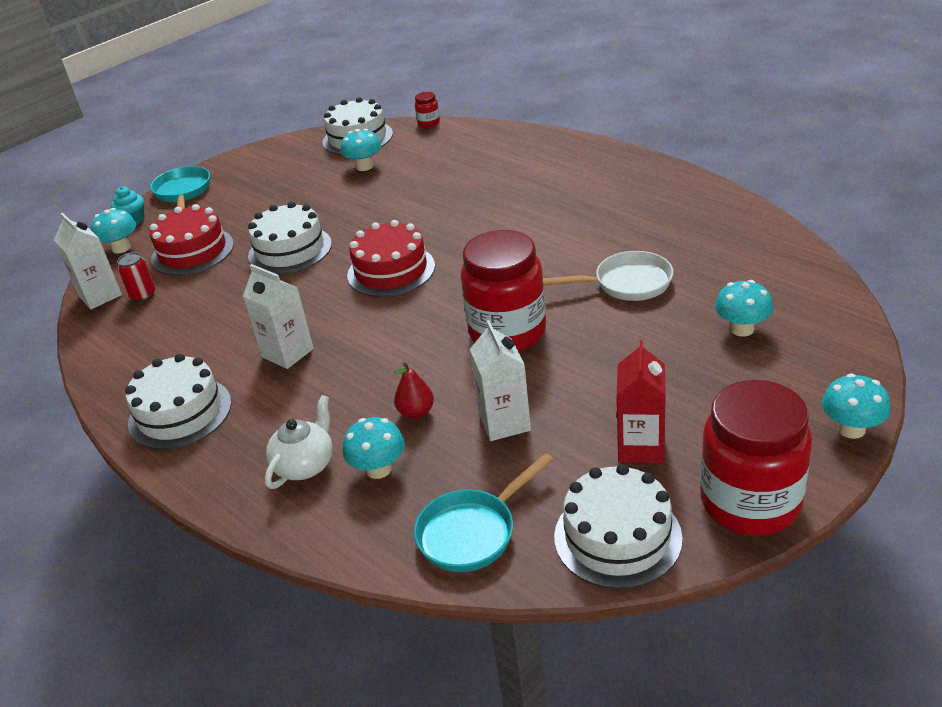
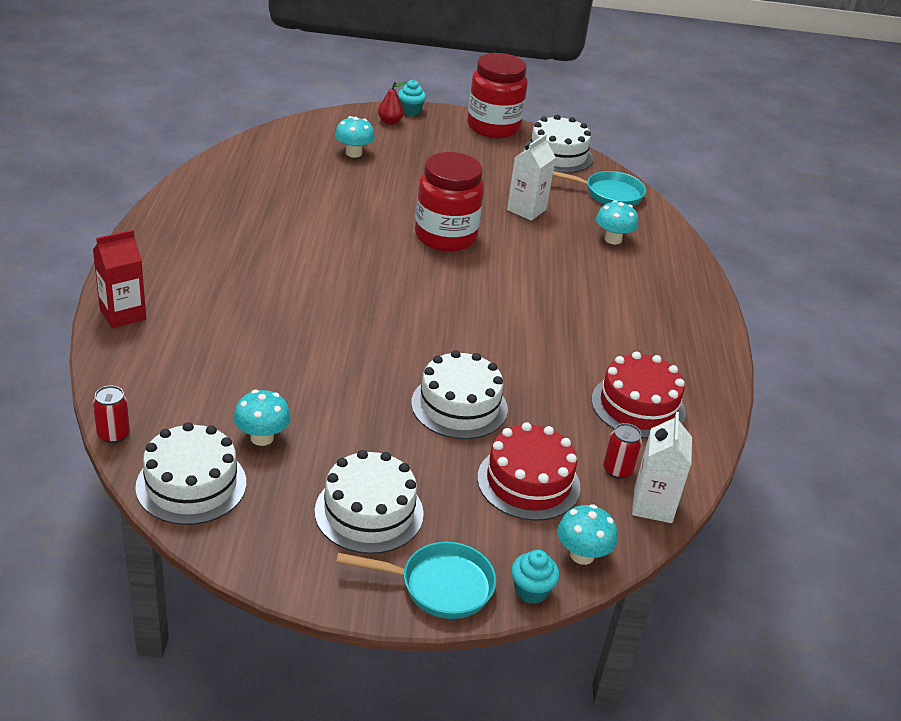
camera: 140 degrees left, 0 degrees up
white cake [125,354,232,450] -> white cake moved to [315,450,424,554]
turquoise pan [150,166,210,209] -> turquoise pan turned 120 degrees counterclockwise [336,542,496,619]
white carton [243,264,314,369] -> none
white teapot [265,395,333,489] -> none
red cake [347,220,435,297] -> red cake moved to [591,352,686,438]
red pear [394,362,434,419] -> red pear moved to [378,81,406,125]
red jar [415,92,440,127] -> red can [93,386,130,443]
white pan [543,251,673,301] -> none
red carton [617,340,666,463] -> red carton moved to [93,230,146,328]
turquoise mushroom [822,374,891,439] -> turquoise cupcake [398,80,426,115]

